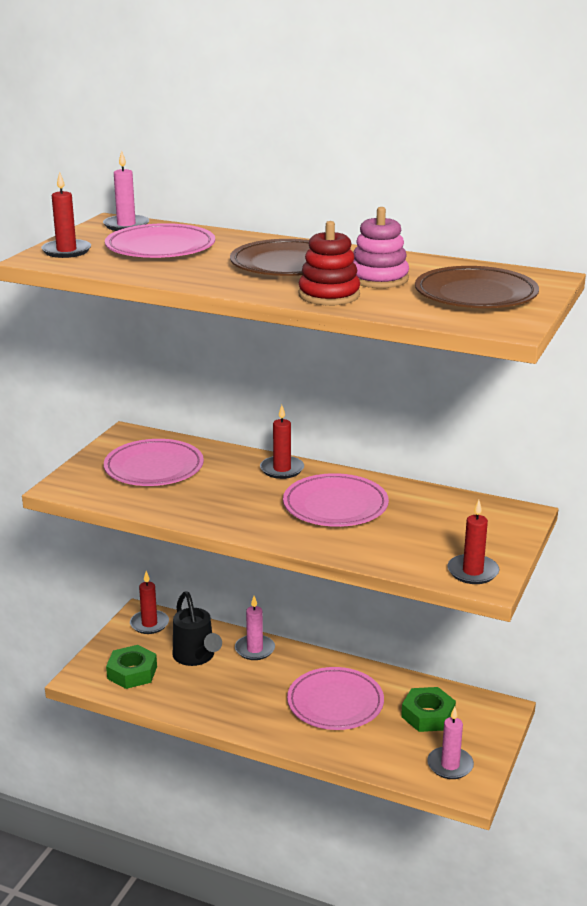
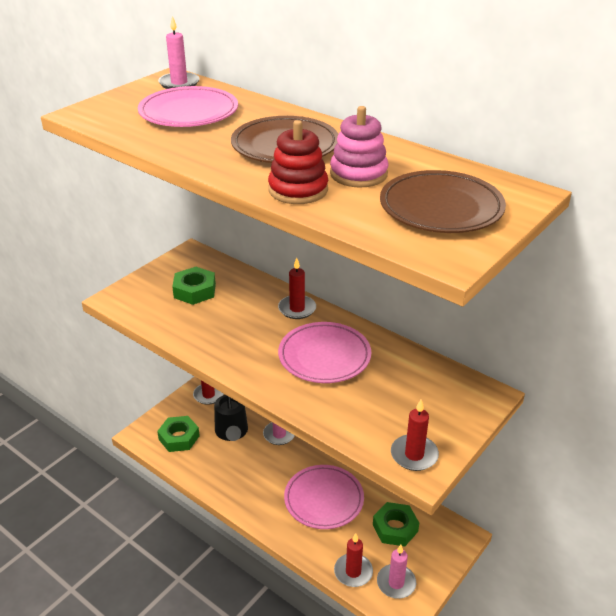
camera: 15 degrees right, 10 degrees up
red candle [41,172,91,258] -> red candle moved to [334,533,373,587]
pink plate [104,439,204,486] -> green nut [172,267,216,305]

